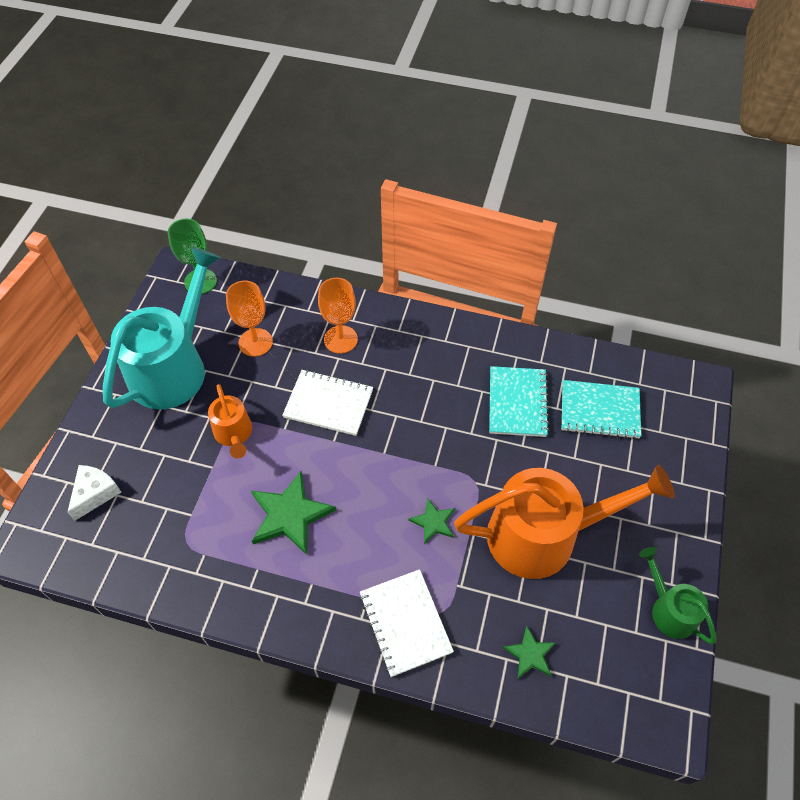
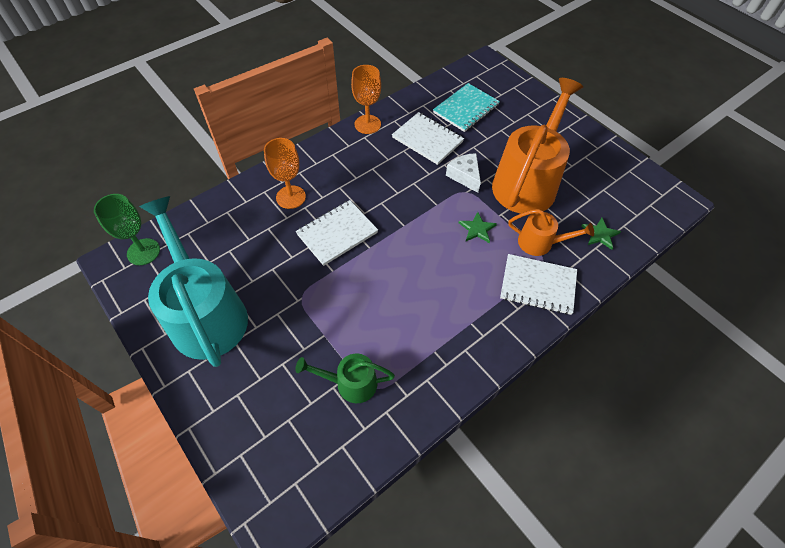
camera: 55 degrees left, 0 degrees up
white cheese [67,465,121,521] -> white cheese moved to [446,153,481,193]
orange watering can [208,384,252,459] -> orange watering can moved to [508,209,594,256]
orange goblet [226,281,273,357] -> orange goblet moved to [351,65,381,134]
green star [251,471,336,555] -> none
turquoise notebook [489,366,549,437] -> white notebook [392,112,464,165]
green watering can [639,547,716,644] -> green watering can moved to [295,354,395,403]

